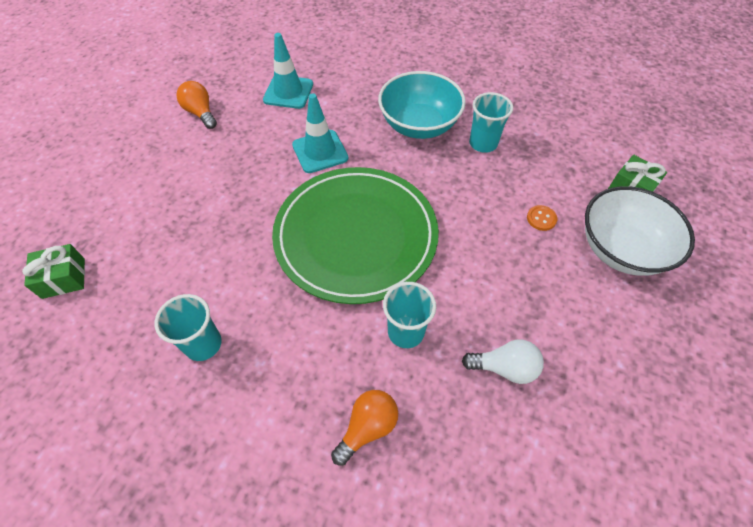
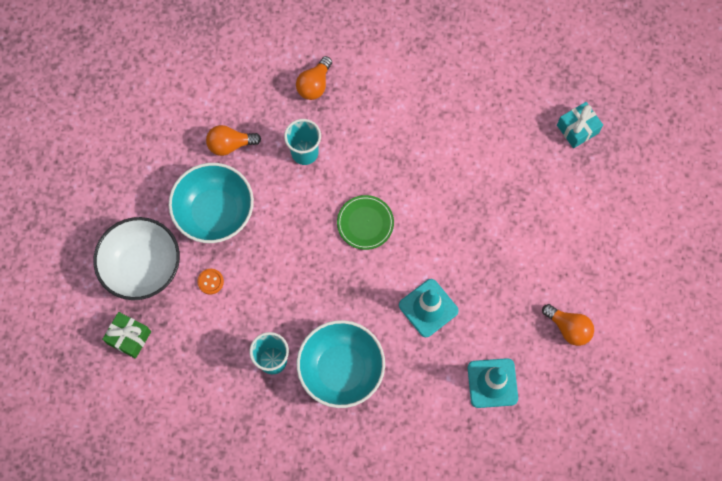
camera: 165 degrees right, 15 degrees up
green gift [22,244,85,299] -> turquoise gift [557,102,603,148]
turquoise cup [155,294,222,361] -> none
green plate [272,167,439,304] -> green plate [337,195,394,250], size x0.41
white light bulb [462,339,544,384] -> orange light bulb [206,125,261,156]
none -> turquoise bowl [169,163,254,243]

